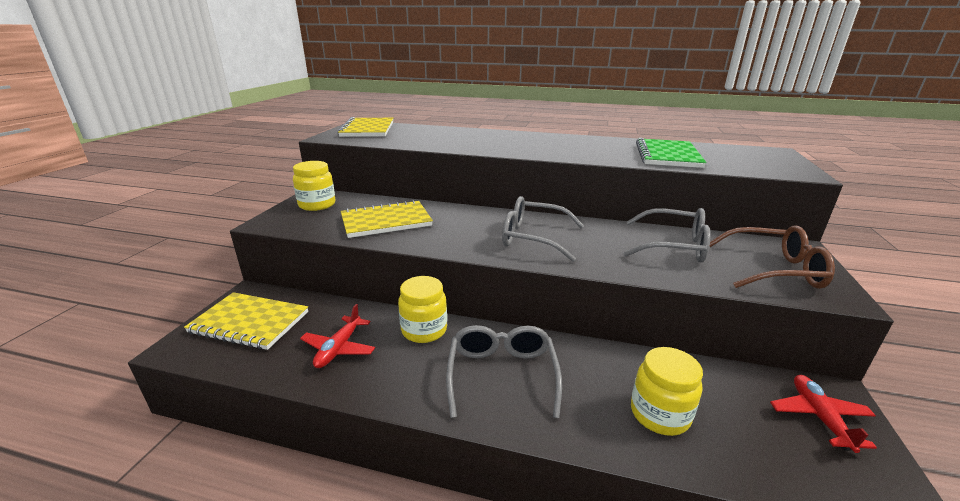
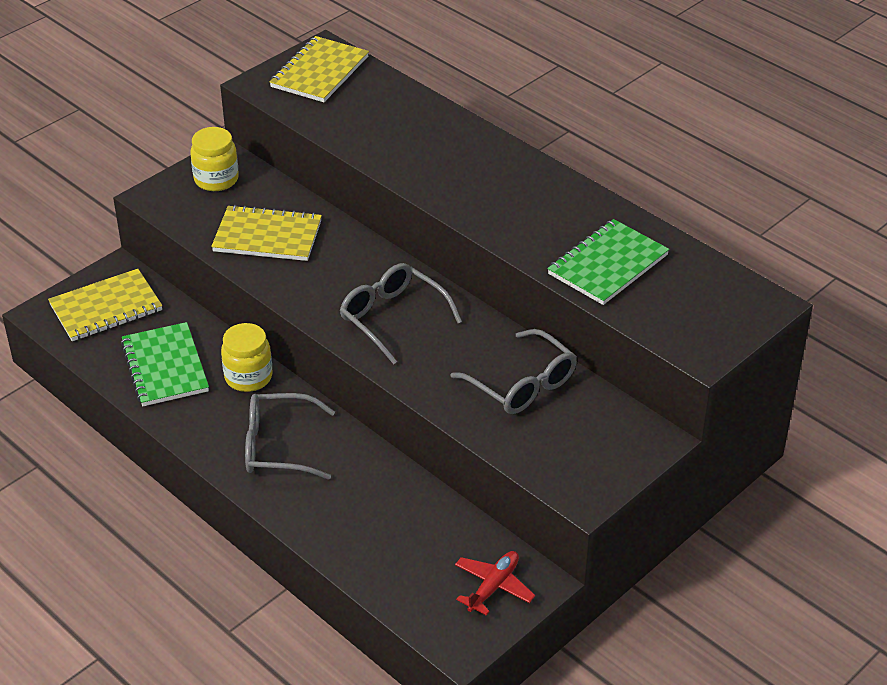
camera: 30 degrees right, 15 degrees up
yellow notebook [184,292,308,350] -> yellow notebook turned 75 degrees counterclockwise [48,269,162,341]
red plane [300,304,375,368] -> green notebook [121,322,209,406]
grey glasses [446,325,562,418] -> grey glasses turned 120 degrees counterclockwise [245,393,335,480]
yellow jar [631,347,703,436] -> none
brown glasses [709,226,835,289] -> none

